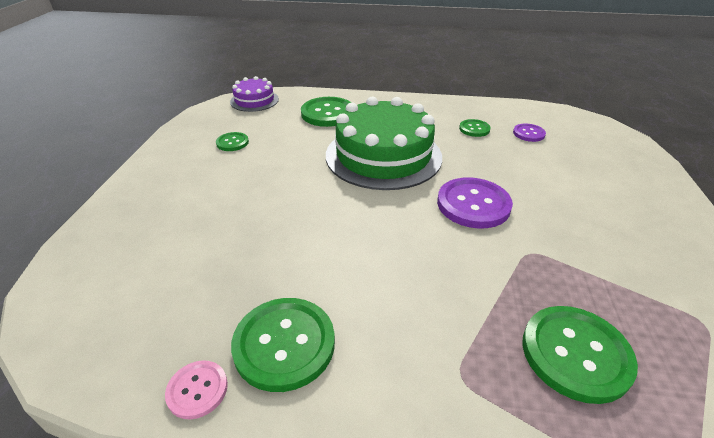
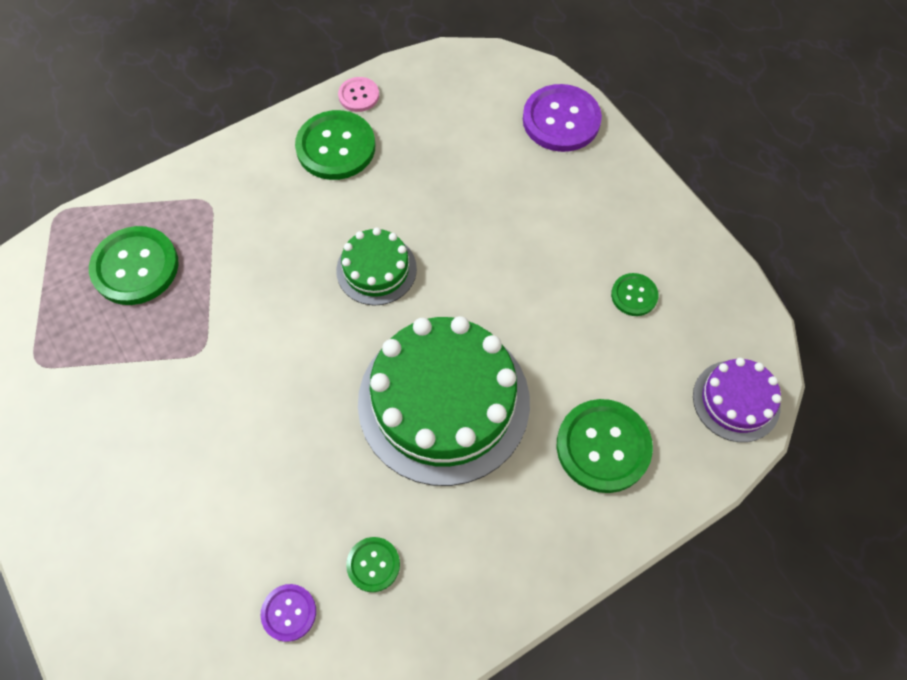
camera: 140 degrees right, 25 degrees up
purple button [437,177,513,229] -> purple button moved to [523,84,602,152]
none -> green cake [336,227,417,306]

